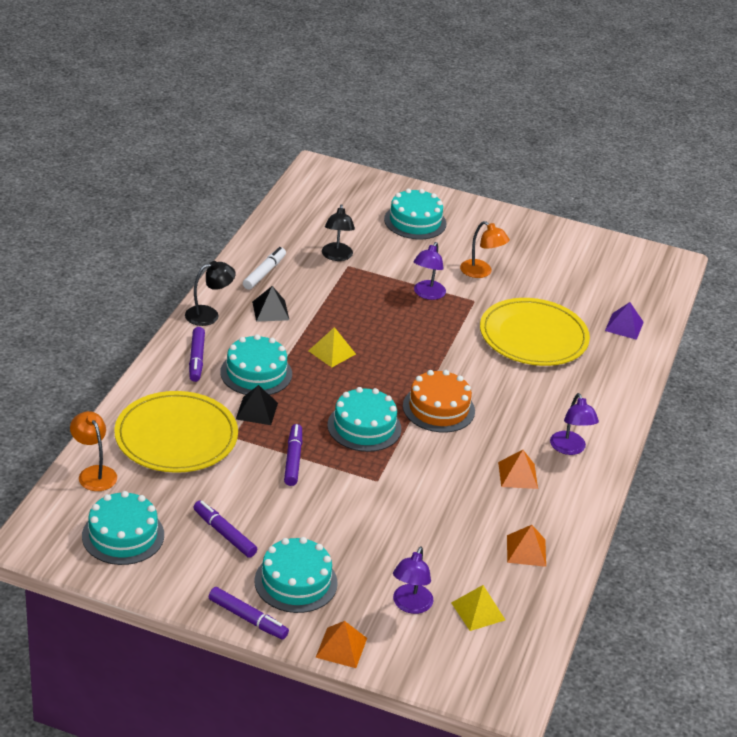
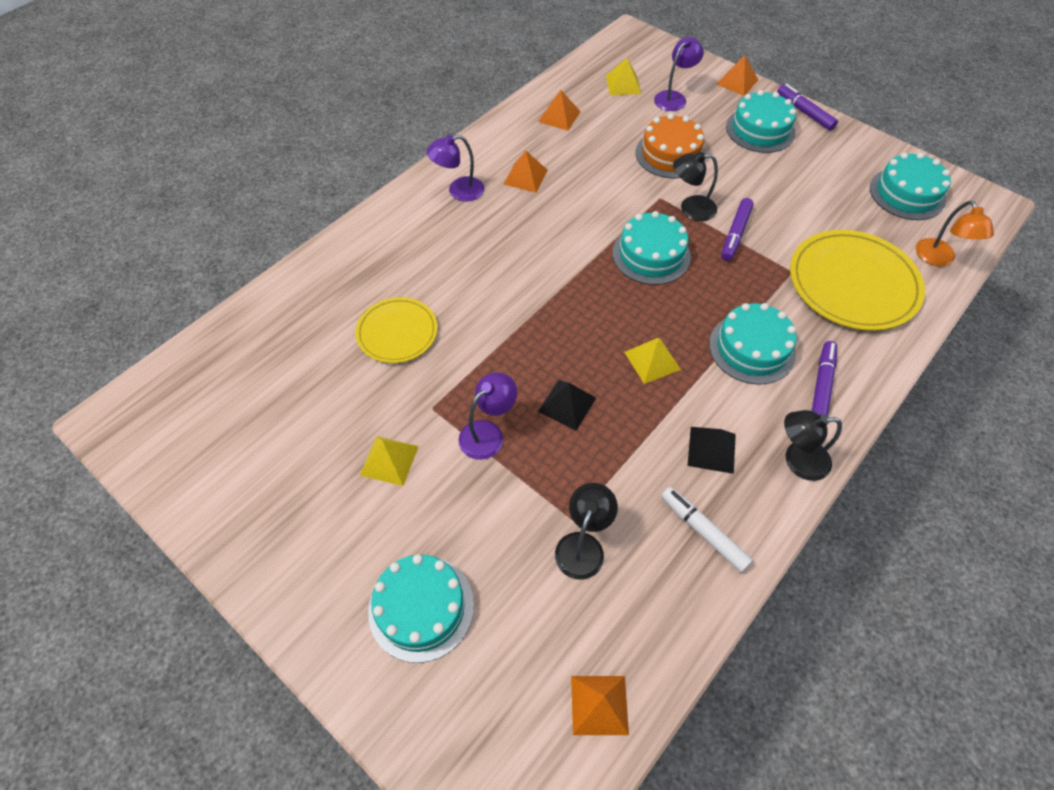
camera: 155 degrees left, 20 degrees up
purple marker [193,500,257,558] -> none
black pyramid [236,385,278,425] -> black pyramid moved to [538,380,596,431]
white marker [243,247,286,290] -> white marker turned 90 degrees clockwise [661,487,753,573]
orange cake [403,370,475,432] -> orange cake moved to [636,114,706,179]
orange lamp [460,221,510,278] -> yellow pyramid [360,436,419,486]
yellow plate [480,298,590,366] -> yellow plate [355,297,438,363], size x0.60
purple lamp [550,393,599,455] -> purple lamp turned 120 degrees counterclockwise [427,135,484,202]
purple pyramid [605,302,644,340] -> none
none -> orange pyramid [571,676,629,735]
none -> black lamp [673,152,718,221]

